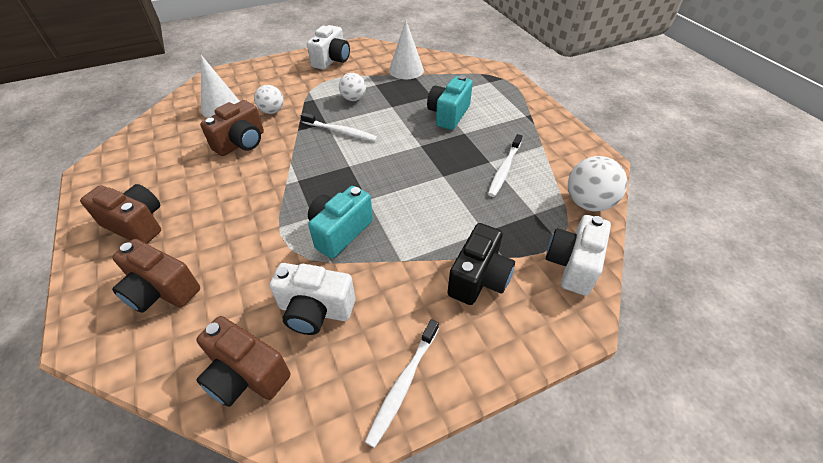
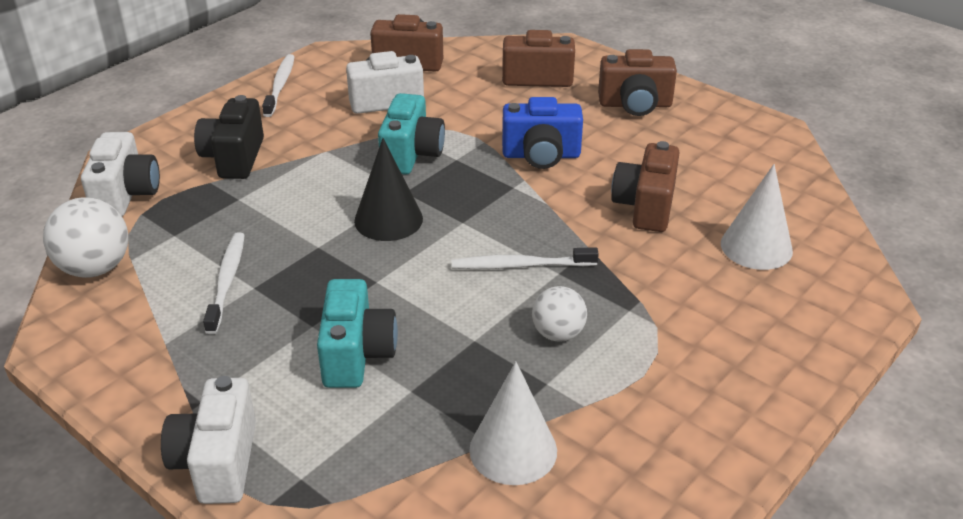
camera: 155 degrees right, 10 degrees down
white ball [254,85,284,114] -> none
white camera [307,25,350,70] -> white camera moved to [161,376,256,504]
none -> black cone [354,138,423,241]
none -> blue camera [502,97,583,169]

